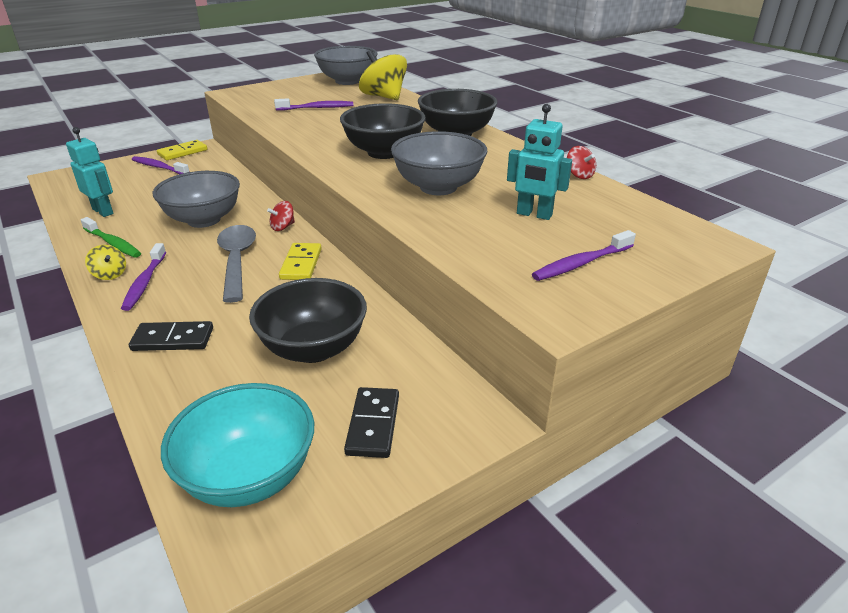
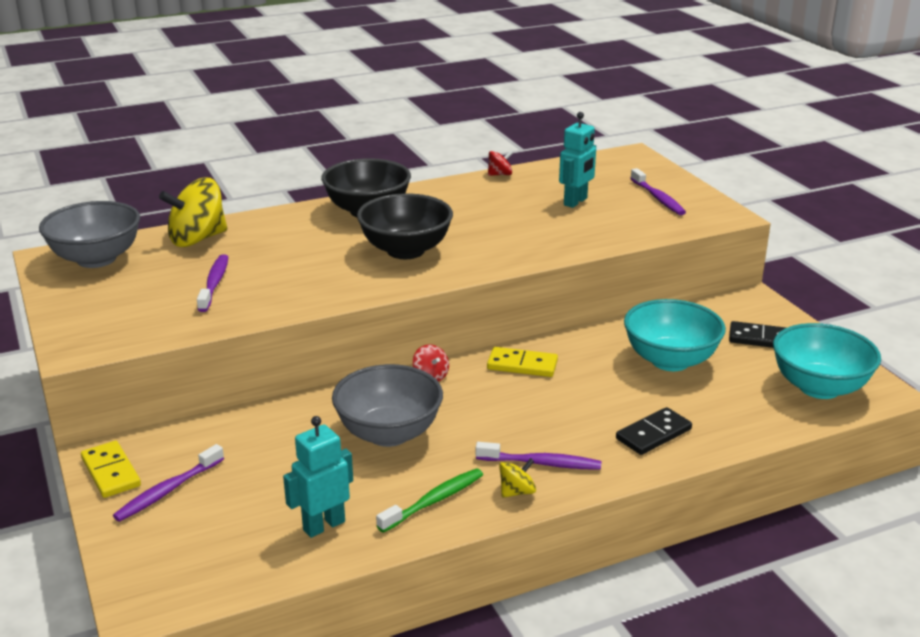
camera: 80 degrees left, 5 degrees down
black domino [129,321,213,351] -> black domino turned 45 degrees clockwise [616,407,692,455]
grey spoon [217,225,256,303] -> none
black bowl [249,278,367,363] -> turquoise bowl [624,299,726,371]
grey bowl [391,131,487,195] -> none

